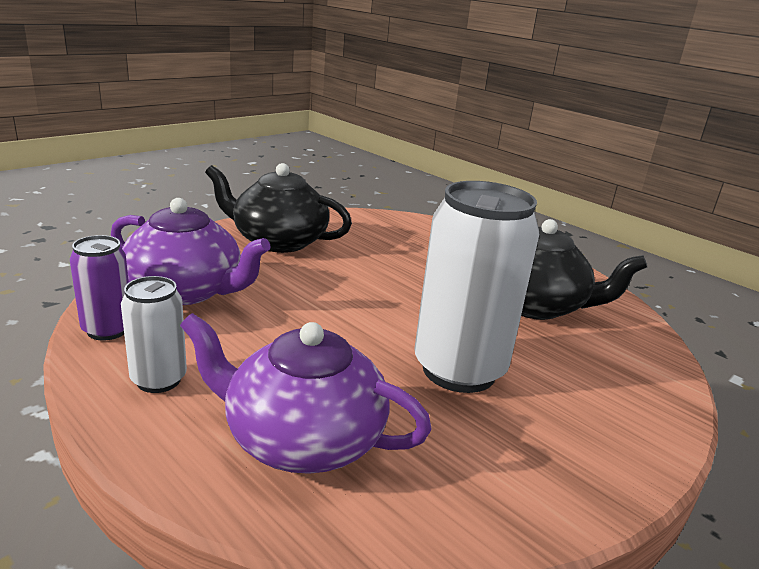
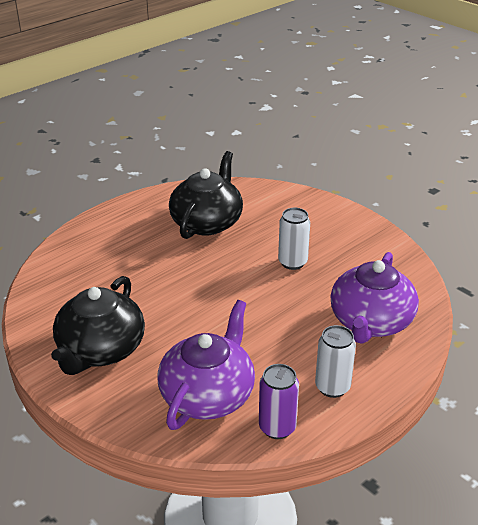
camera: 85 degrees left, 10 degrees up
white can [414,181,539,393] -> white can [278,208,310,270], size x0.52

